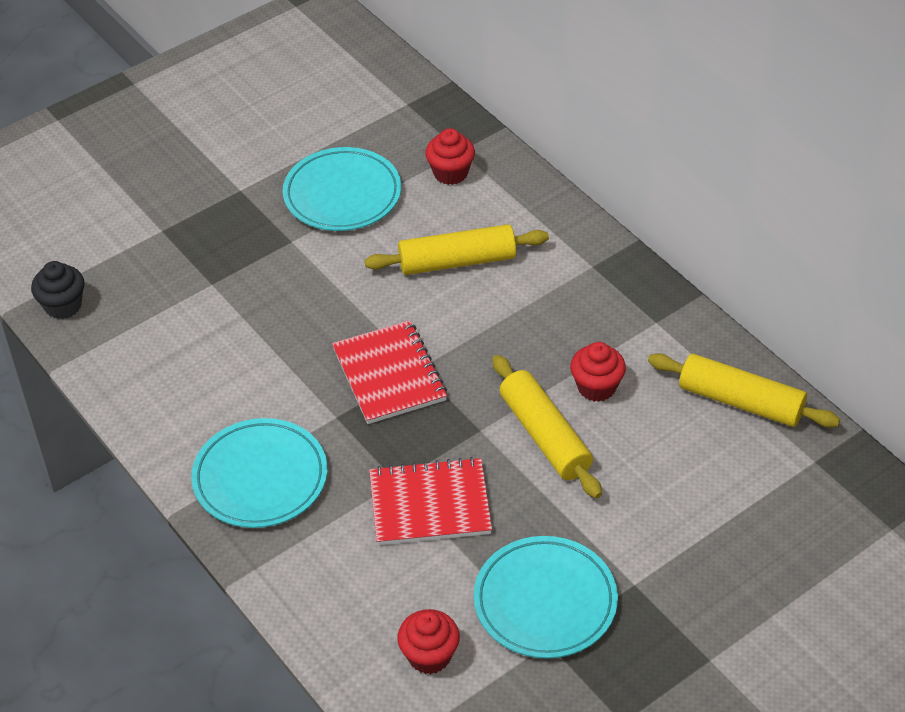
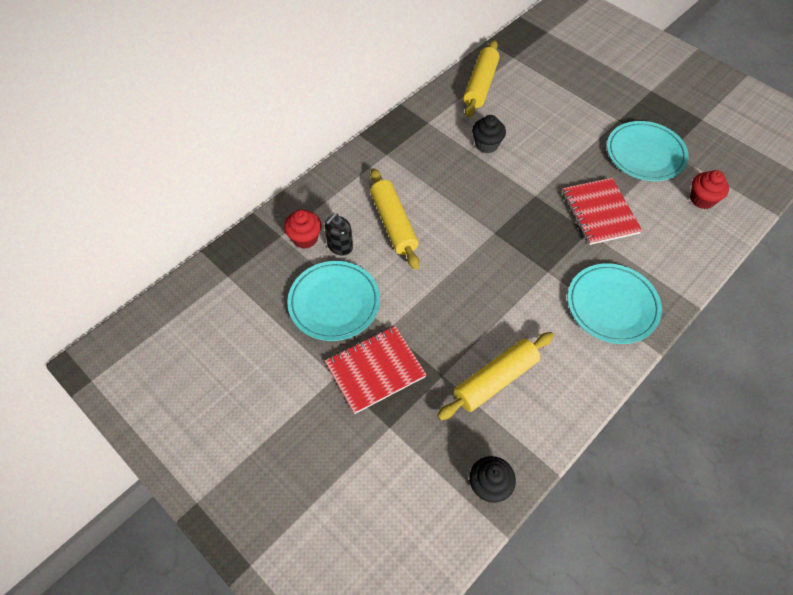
camera: 100 degrees left, 10 degrees up
red notebook [332,320,447,424] -> red notebook moved to [325,326,427,414]
yellow rolling pin [492,355,602,498] -> yellow rolling pin moved to [437,332,554,420]
red cupcake [570,342,626,402] -> black cupcake [472,115,506,153]
none -> black soap dispenser [325,213,353,256]

